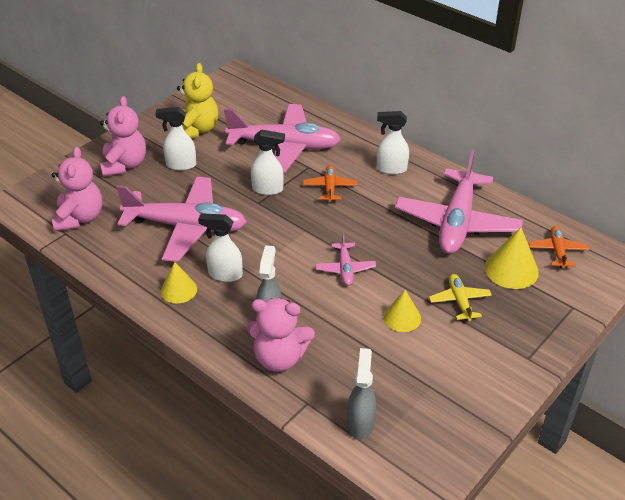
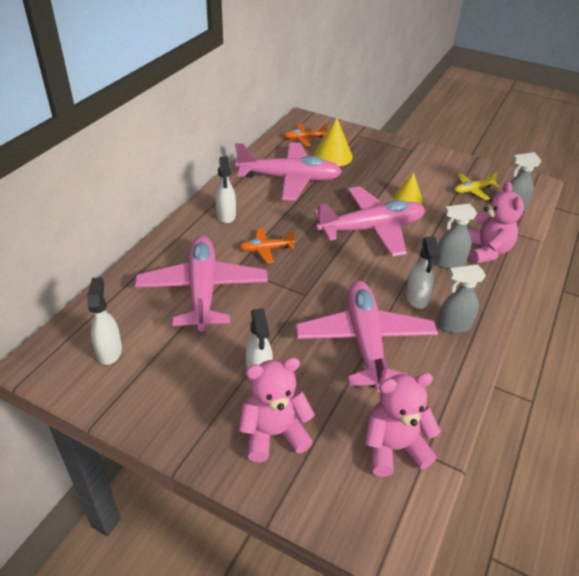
camera: 105 degrees left, 0 degrees up
yellow cone [161,262,197,303] -> grey spray bottle [438,265,486,333]
yellow teddy bear [177,63,218,138] -> none
white spray bottle [251,129,285,195] -> white spray bottle moved to [87,277,122,365]
pink plane [315,233,376,286] -> pink plane [314,186,425,257], size x2.20
yellow plane [429,274,492,321] -> yellow plane moved to [455,172,499,200]

